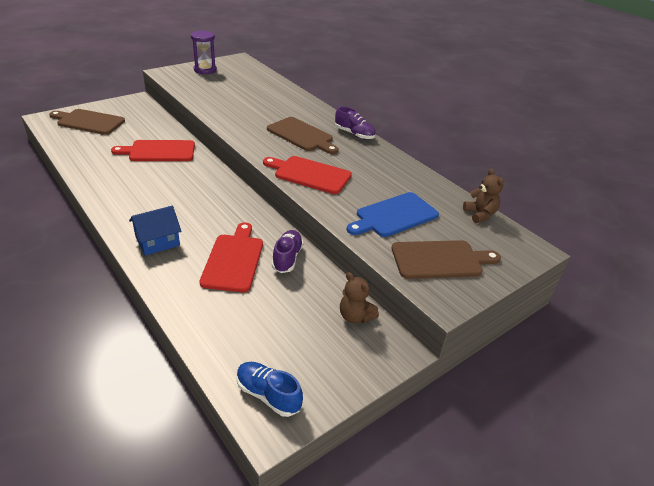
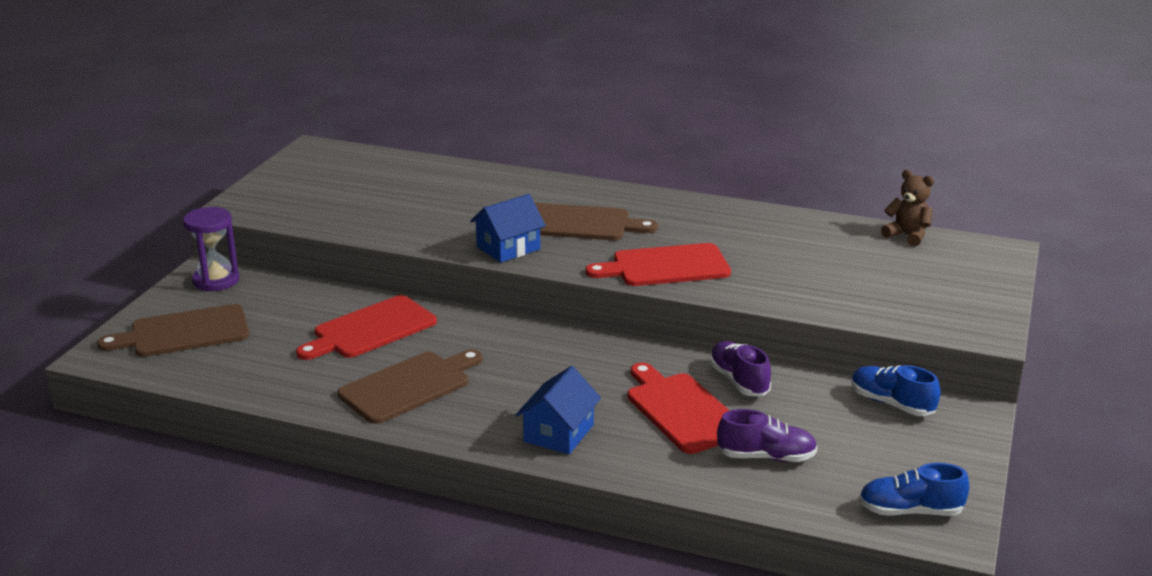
camera: 30 degrees left, 10 degrees down
purple hourglass [191,31,217,74] -> purple hourglass moved to [183,207,239,291]
purple shoe [335,106,376,139] -> purple shoe moved to [717,409,817,462]
brown teddy bear [340,272,379,323] -> blue shoe [851,365,940,416]
blue cutting board [347,192,439,237] -> none
brown cutting board [391,240,501,279] -> brown cutting board moved to [337,349,483,424]
none -> blue house [470,194,546,263]

